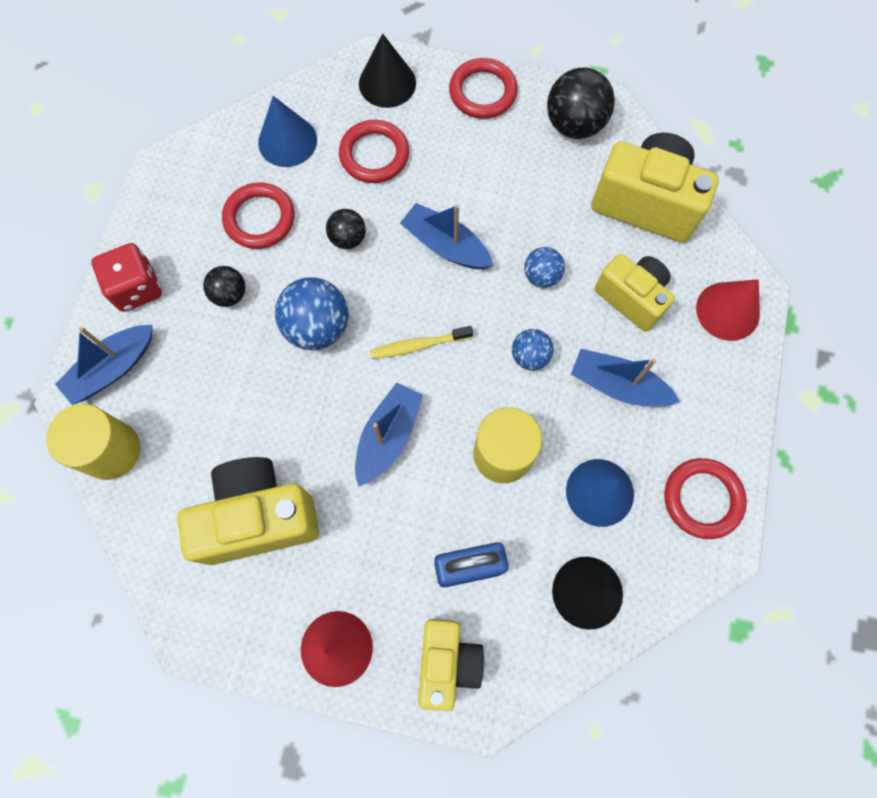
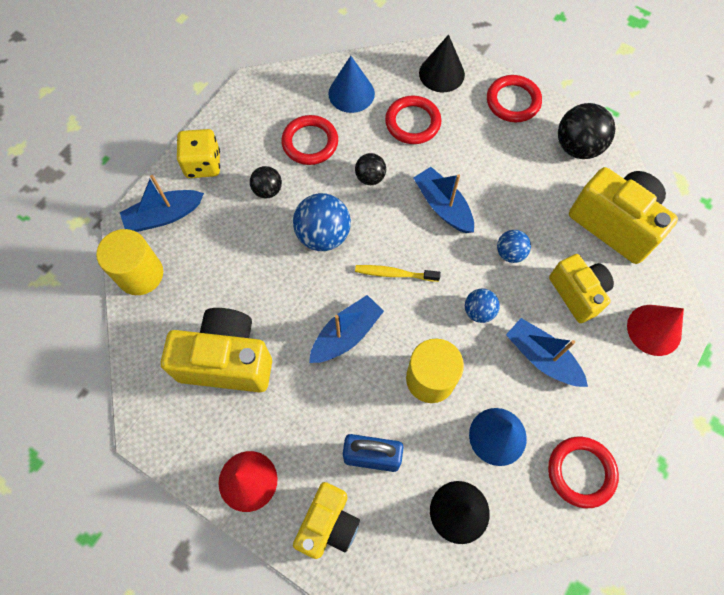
camera: 20 degrees right, 5 degrees down
red dice [91,243,162,312] -> yellow dice [177,129,220,178]

